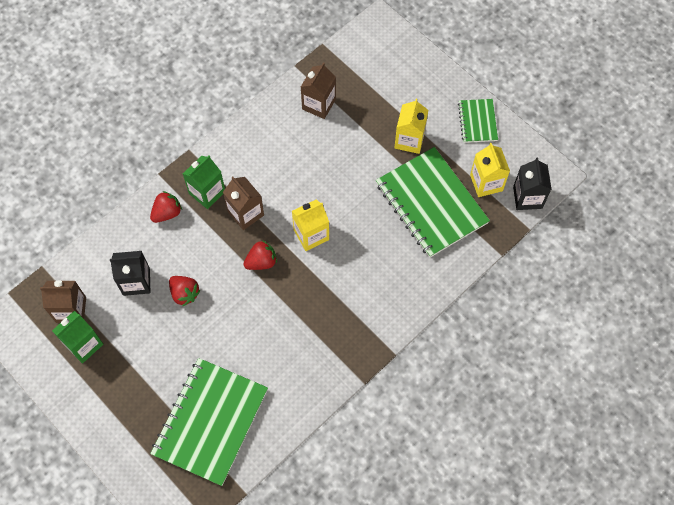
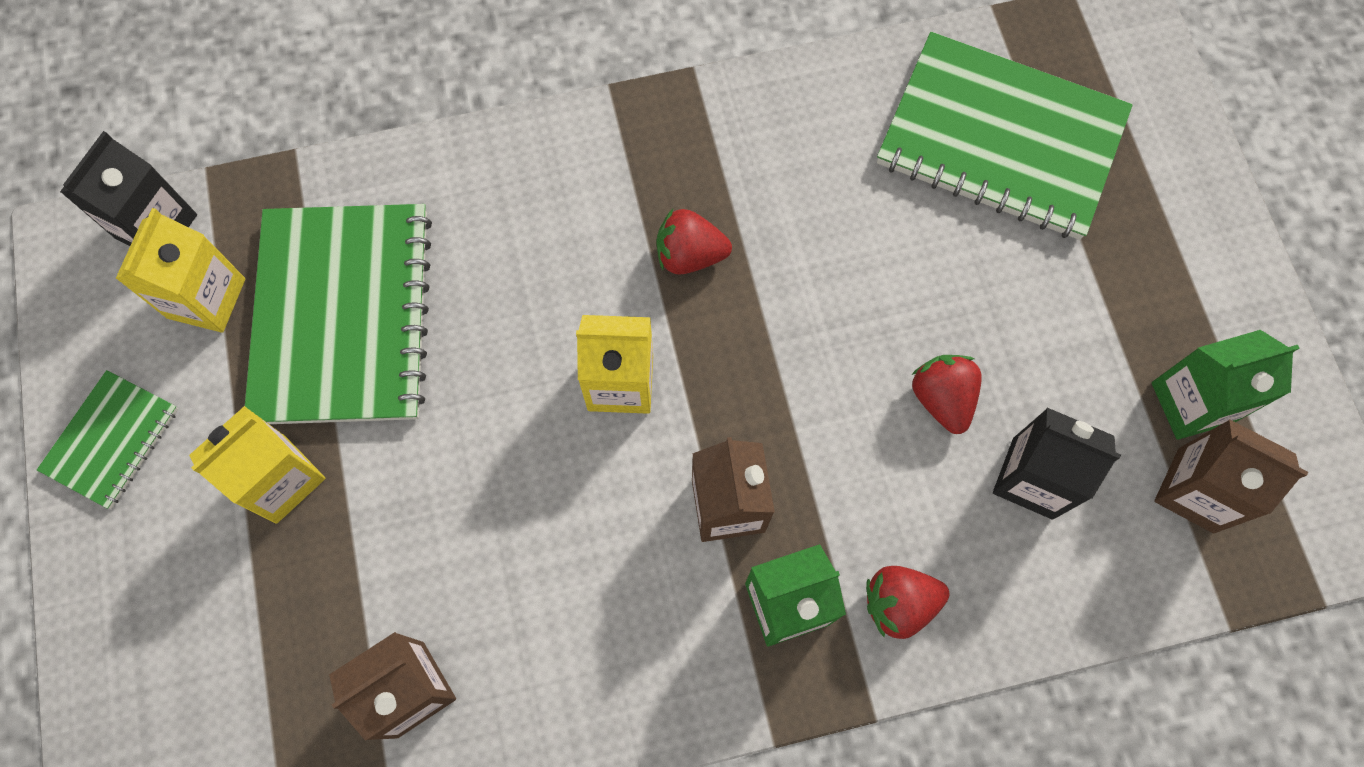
camera: 150 degrees left, 5 degrees up
green notebook [150,358,268,486] -> green notebook turned 60 degrees clockwise [877,32,1133,240]
red strawberry [243,240,277,270] -> red strawberry moved to [656,209,732,275]

